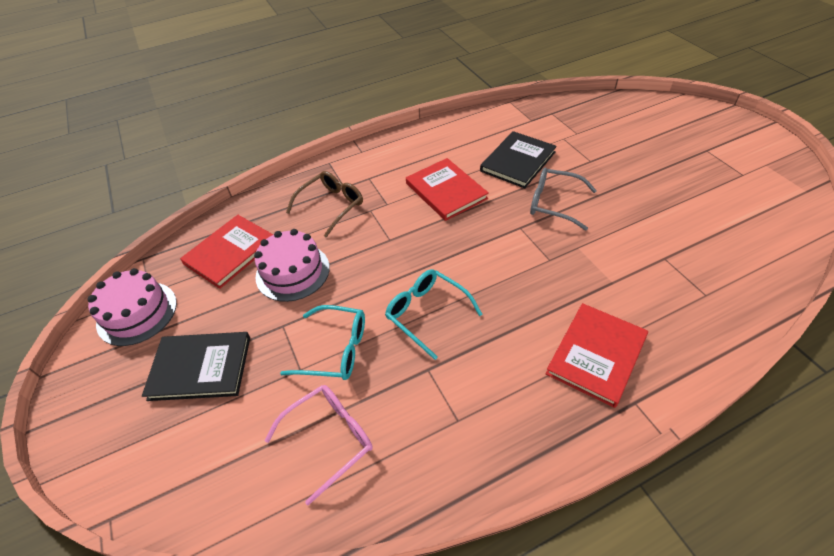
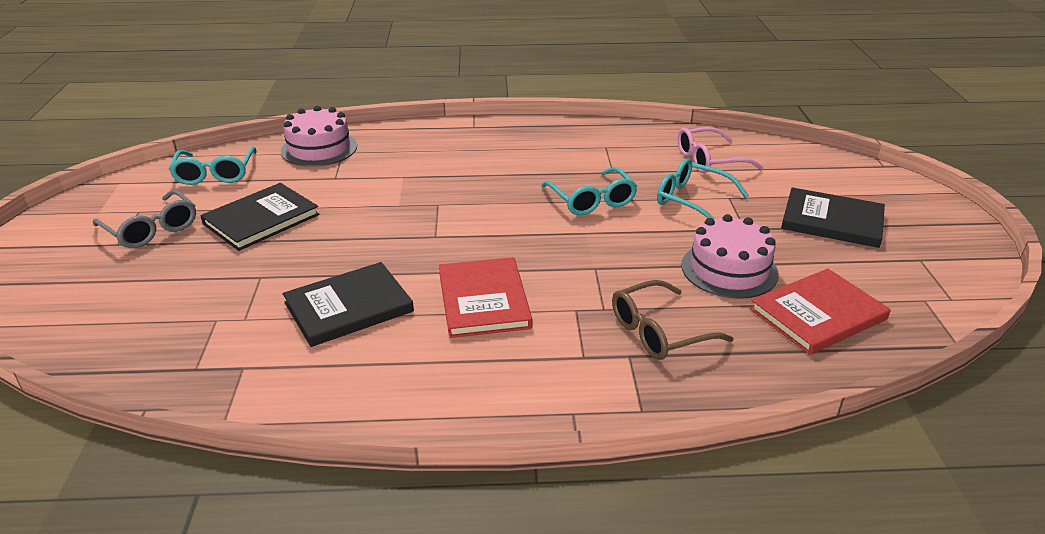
camera: 160 degrees left, 15 degrees down
pink cake [87,268,177,346] -> pink cake moved to [281,106,357,167]
grey glasses [530,168,597,230] -> grey glasses moved to [93,190,196,248]
red book [546,303,648,408] -> none
none -> turquoise glasses [169,146,257,185]
none -> black book [200,183,319,251]

